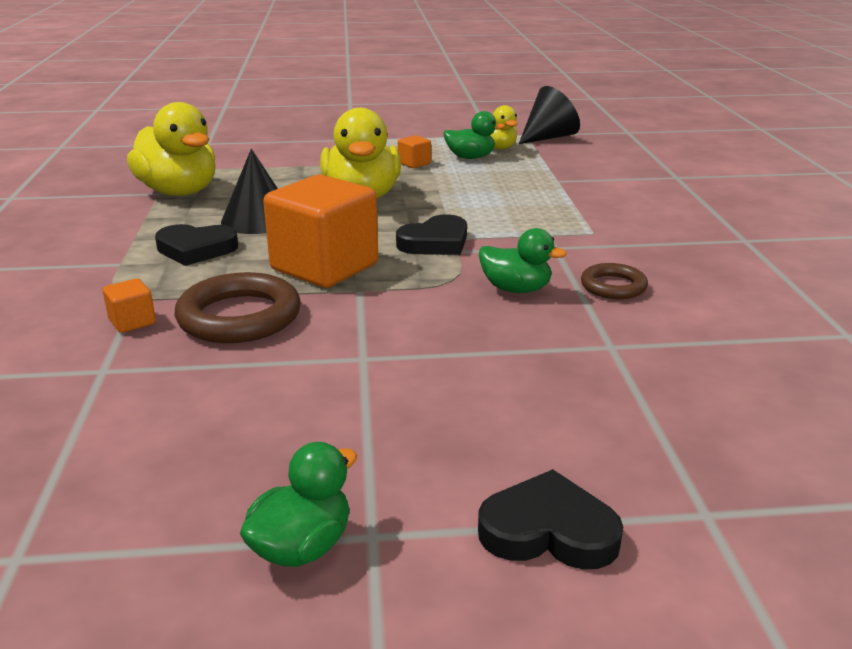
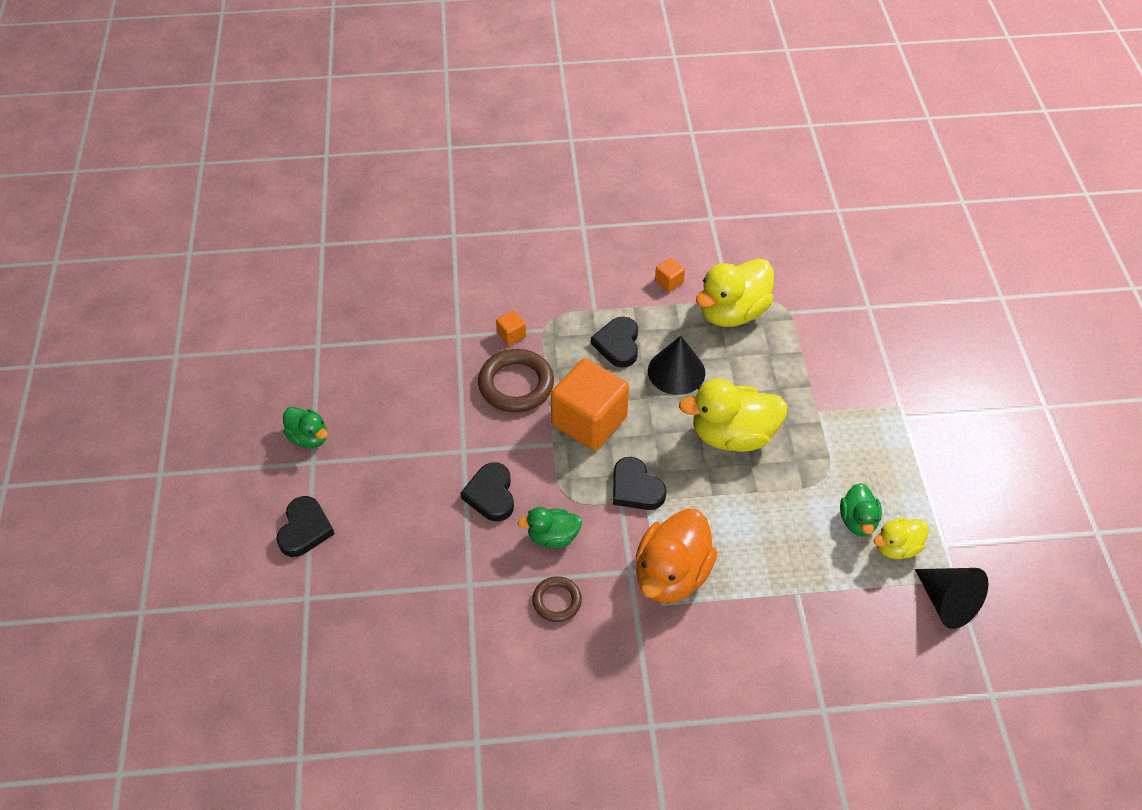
camera: 90 degrees right, 25 degrees up
orange cube [398,135,431,168] -> orange cube moved to [655,258,685,292]
green duck [479,228,567,293] -> green duck turned 60 degrees clockwise [517,507,582,548]
none -> black heart [460,462,514,521]
none -> orange duck [636,509,717,603]

